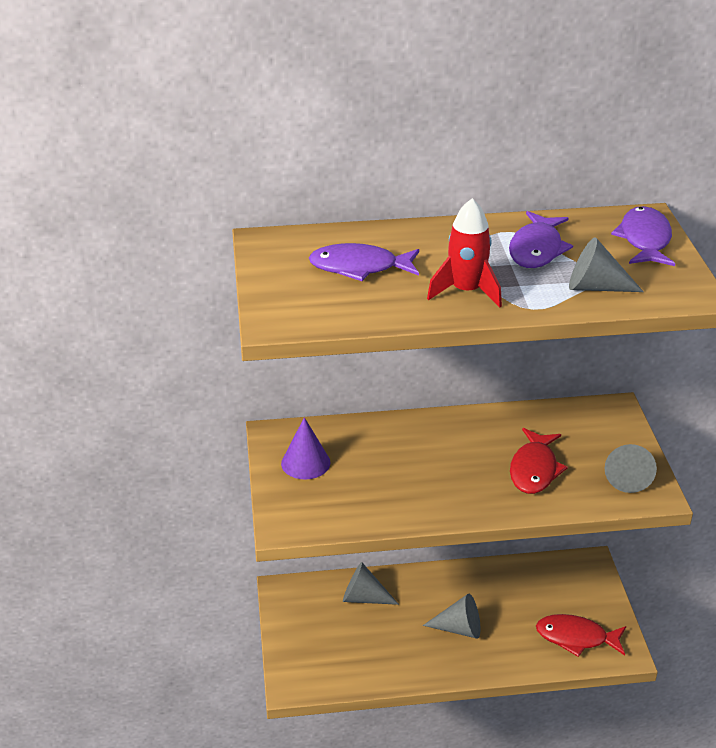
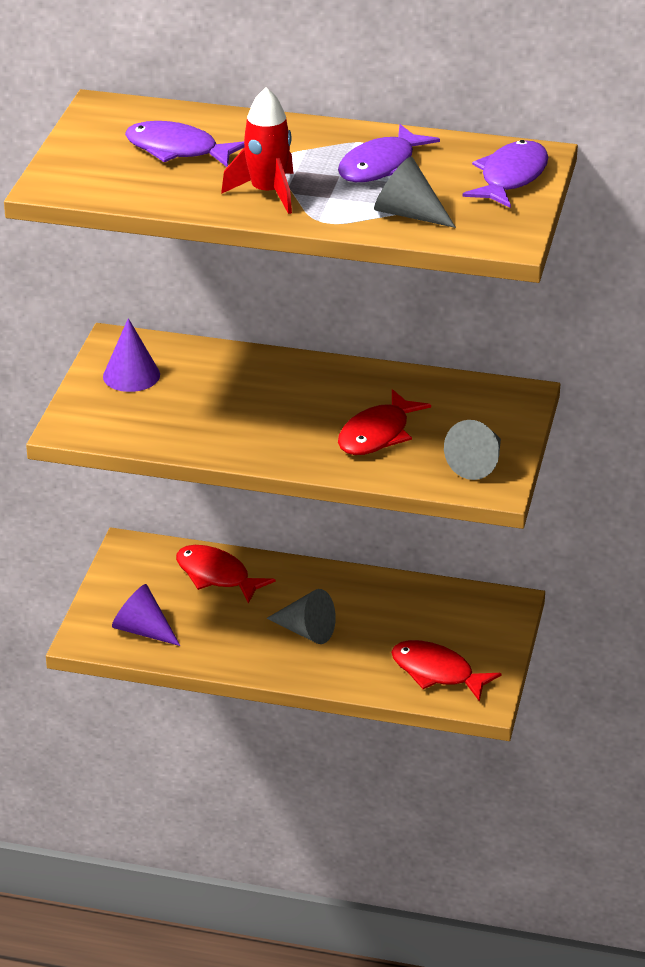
camera: 20 degrees right, 0 degrees up
grey cone [343,562,399,605] -> red fish [176,545,275,604]
none -> purple cone [112,584,180,646]

